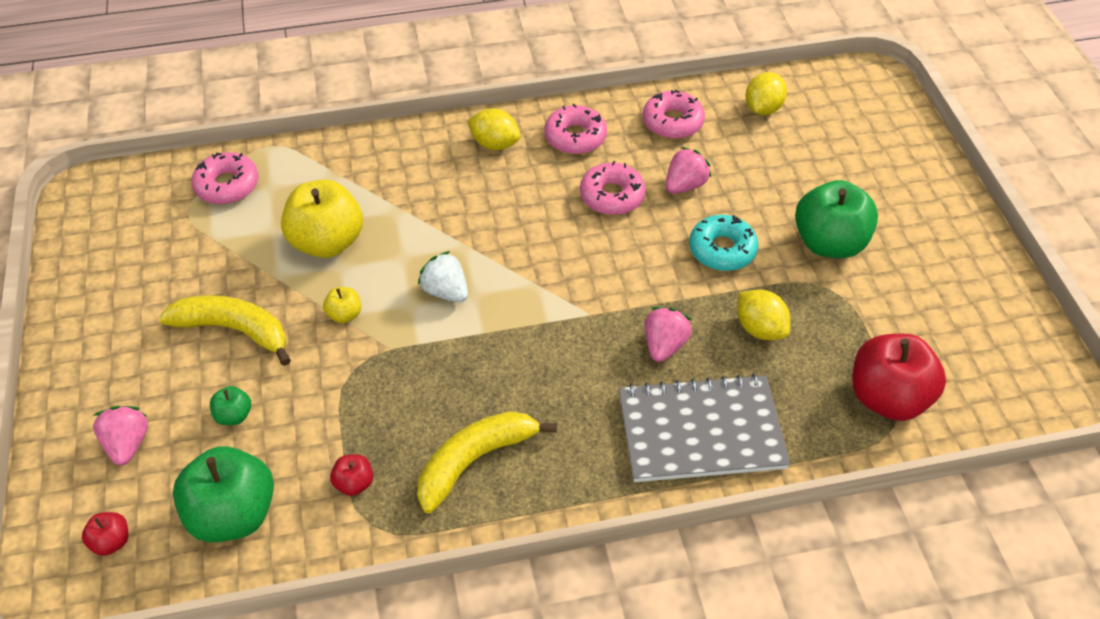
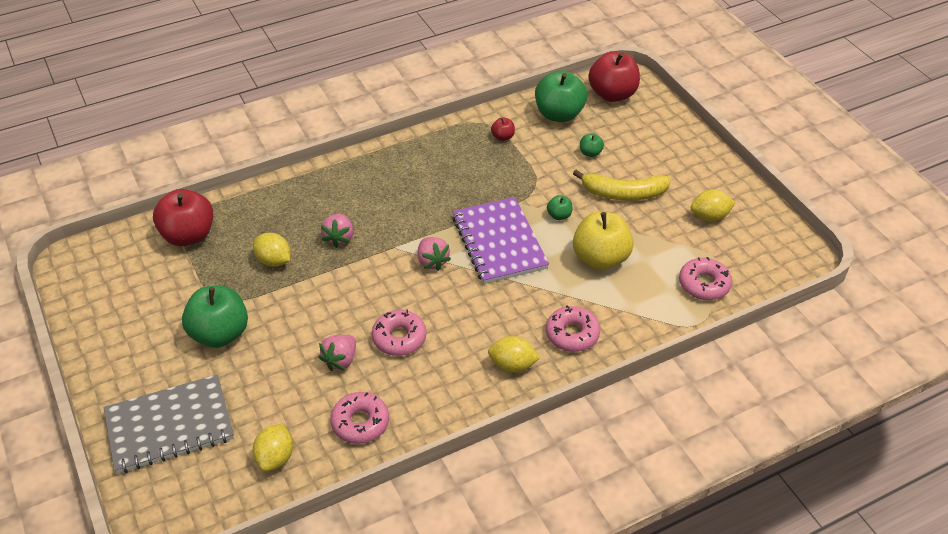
camera: 165 degrees right, 5 degrees down
red apple [82,512,128,556] -> red apple [588,51,640,102], size x2.22
pink strawberry [93,406,148,466] -> pink strawberry moved to [418,237,451,271]
yellow apple [323,287,361,323] -> green apple [547,195,572,220]
yellow banana [417,411,557,513] -> none
white strawberry [418,251,468,302] -> purple notebook [452,197,549,284]
pink donut [544,104,607,154] -> pink donut moved to [546,305,600,352]
grey notebook [619,374,790,482] -> grey notebook moved to [103,374,234,474]
turquoise donut [689,215,758,271] -> none
none -> yellow lemon [690,190,735,222]

